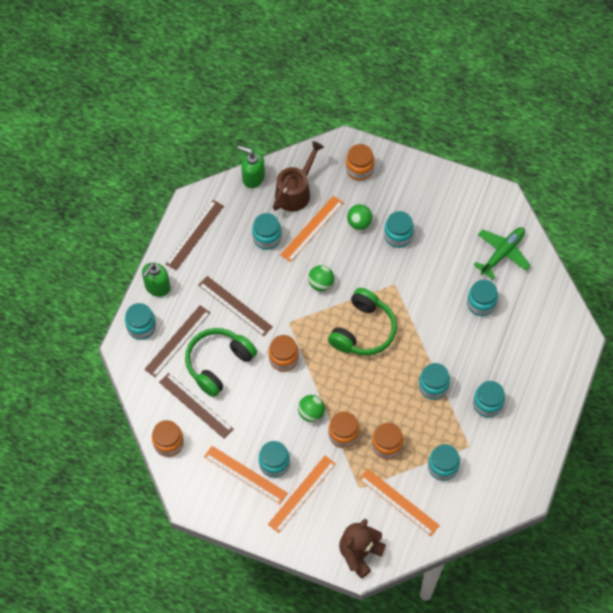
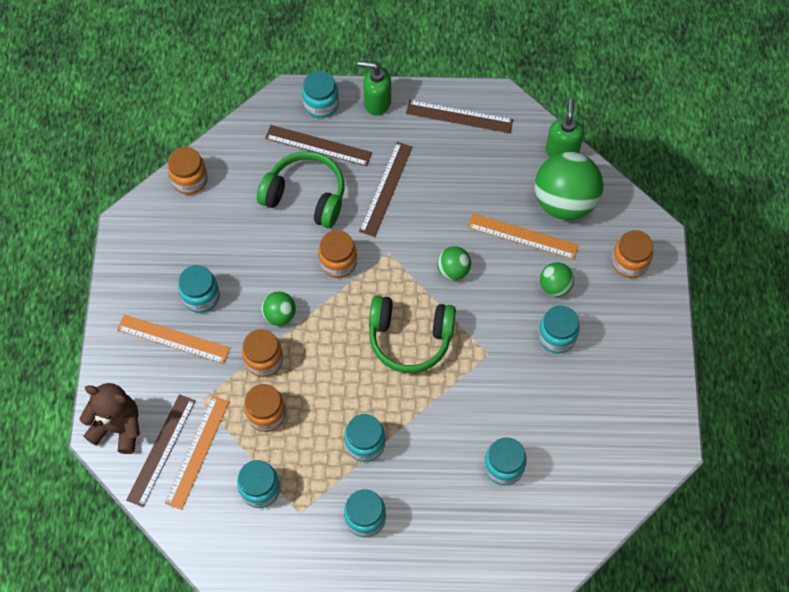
camera: 70 degrees right, 0 degrees up
brown ruler [159,373,233,439] -> brown ruler moved to [126,394,195,507]
orange ruler [204,446,288,504] -> none
turquoise jar [252,213,281,250] -> none
brown watering can [273,141,324,212] -> green ball [535,152,603,220]
green plane [474,227,531,280] -> none

